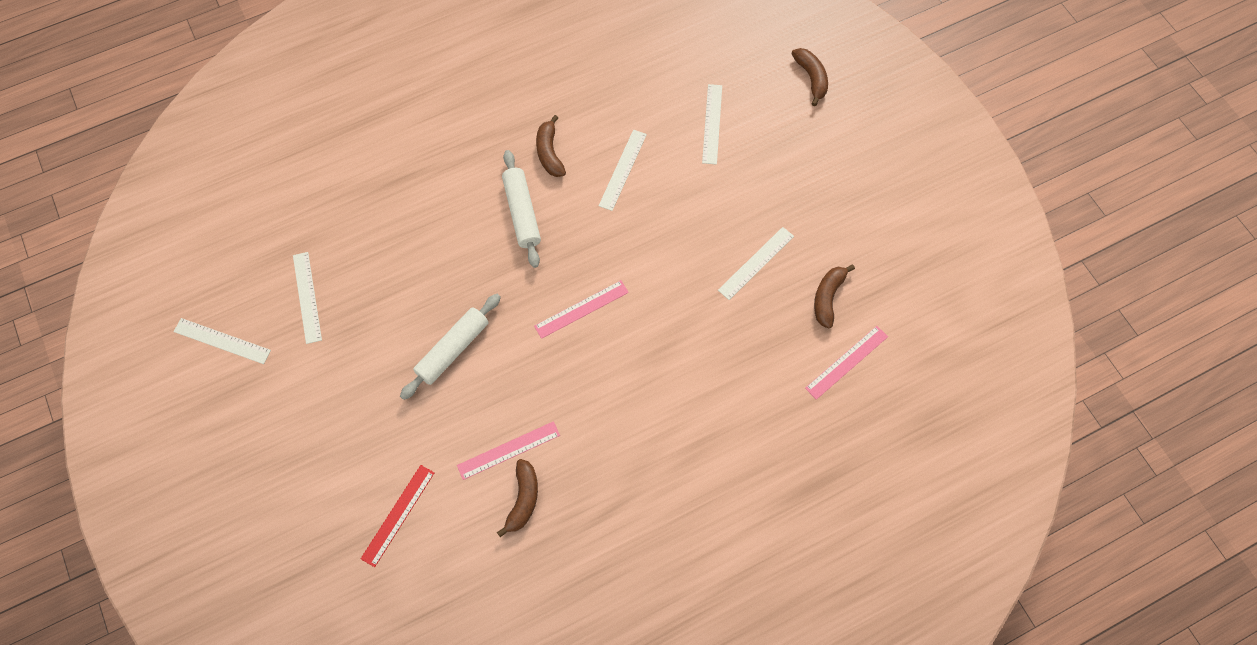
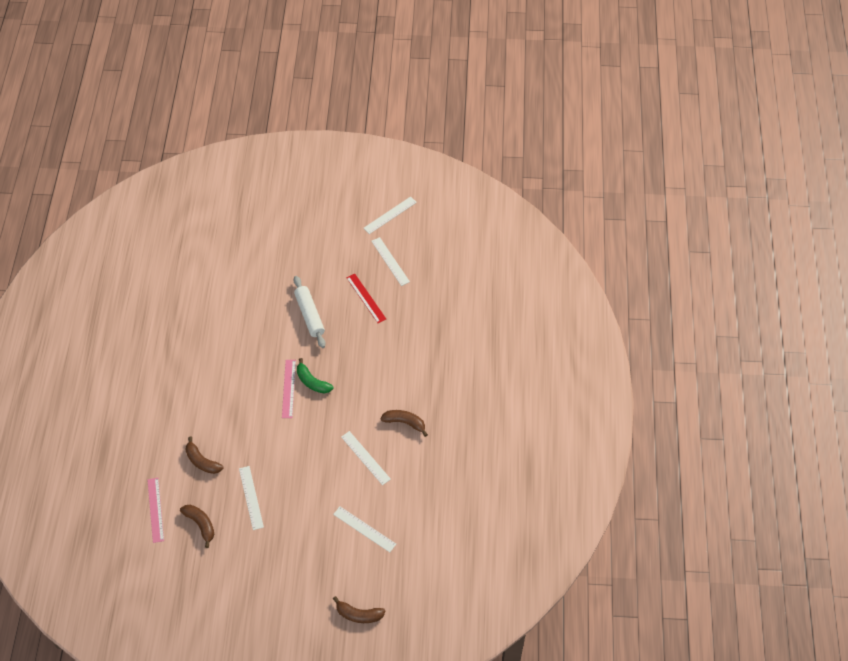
camera: 120 degrees right, 10 degrees down
white ruler [293,252,322,344] -> white ruler turned 45 degrees clockwise [371,237,410,286]
red ruler [361,465,434,567] -> red ruler moved to [346,274,386,323]
pink ruler [457,421,560,480] -> none
brown banana [497,459,538,538] -> brown banana moved to [185,436,223,474]
white rolling pin [502,150,541,268] -> none
none -> green banana [297,358,334,394]

